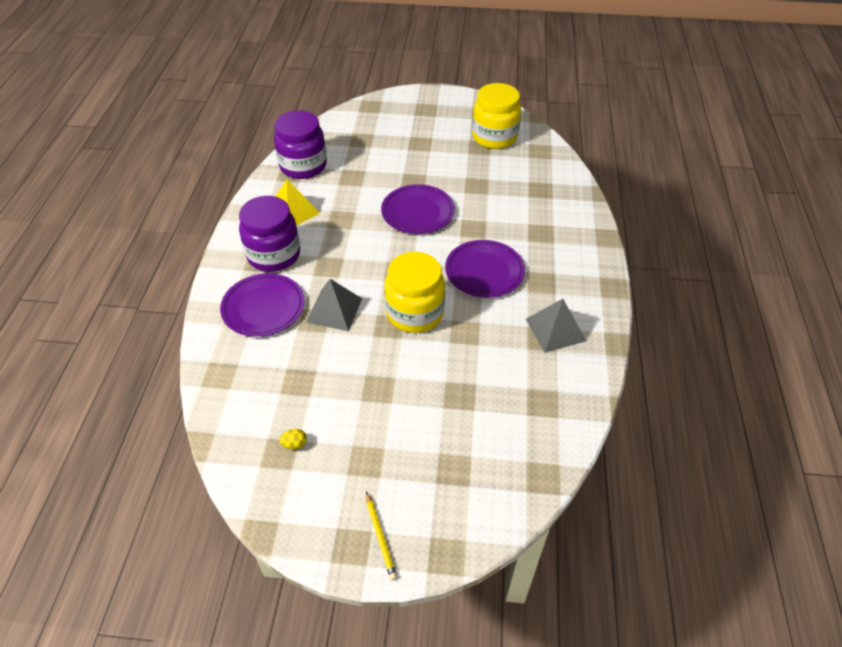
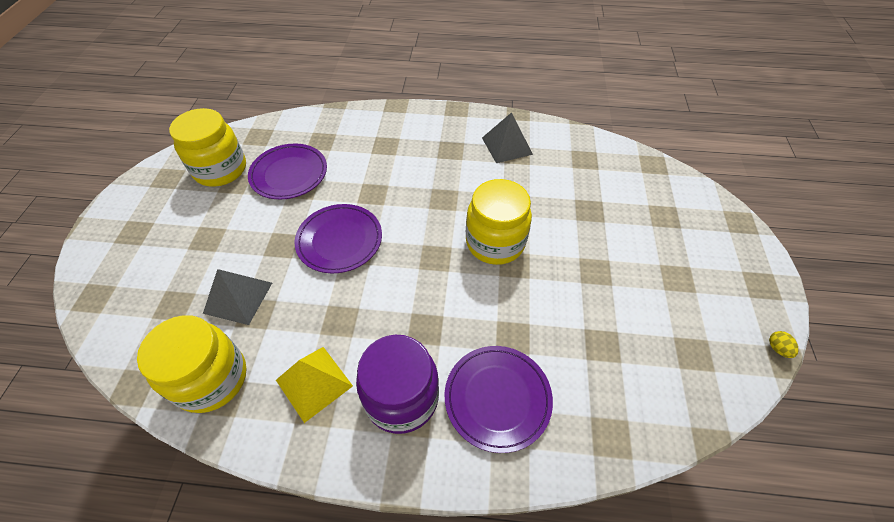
camera: 90 degrees left, 5 degrees up
purple jar [274,110,327,179] -> yellow jar [137,315,247,413]
yellow egg [279,429,307,449] -> yellow egg moved to [769,331,798,358]
grey pyramid [306,279,362,331] -> grey pyramid moved to [203,269,272,325]
yellow pencil [366,492,397,580] -> none
purple plate [445,240,525,298] -> purple plate moved to [248,143,327,200]

